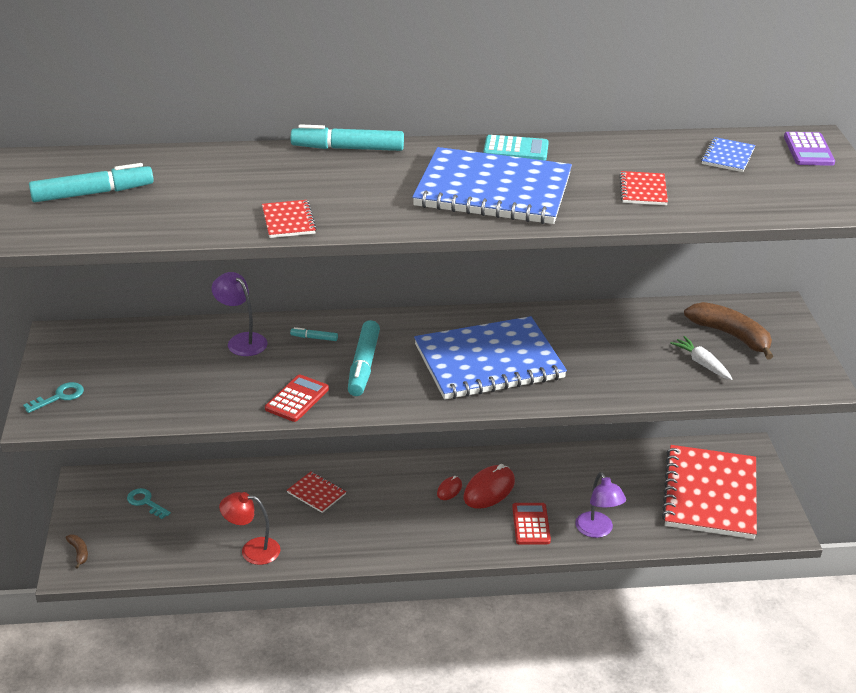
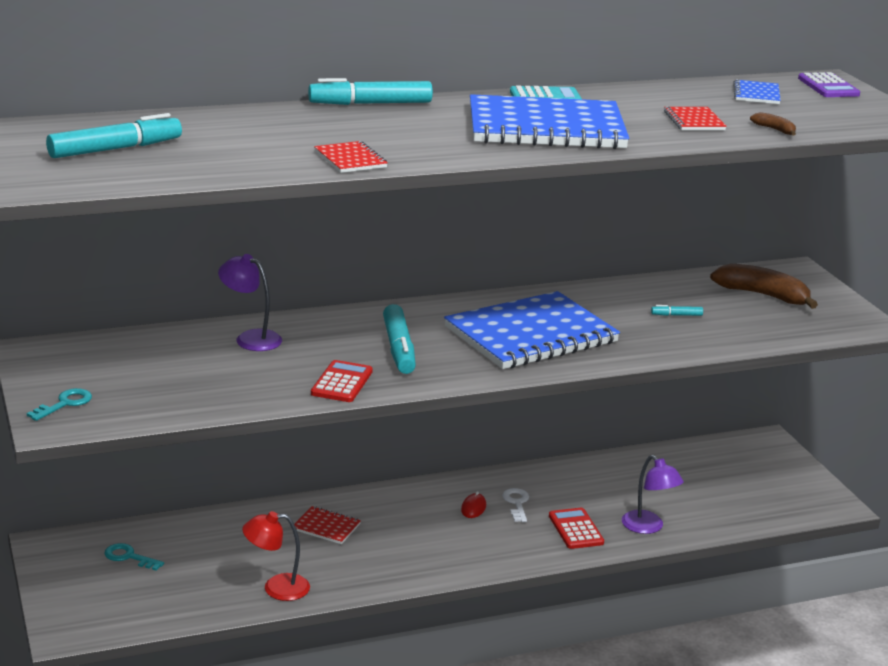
camera: 15 degrees left, 10 degrees down
brown banana [66,534,88,569] -> brown banana moved to [750,112,796,136]
turquoise marker [290,327,338,341] -> turquoise marker moved to [651,305,703,316]
red mouse [464,464,515,509] -> white key [502,488,529,522]
red notebook [662,445,757,539] -> none
white carrot [670,336,732,380] -> none

